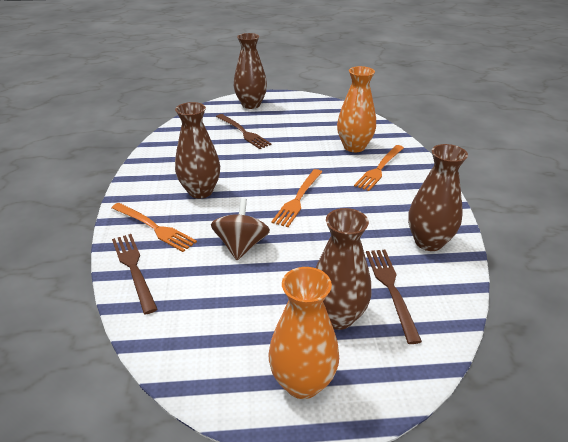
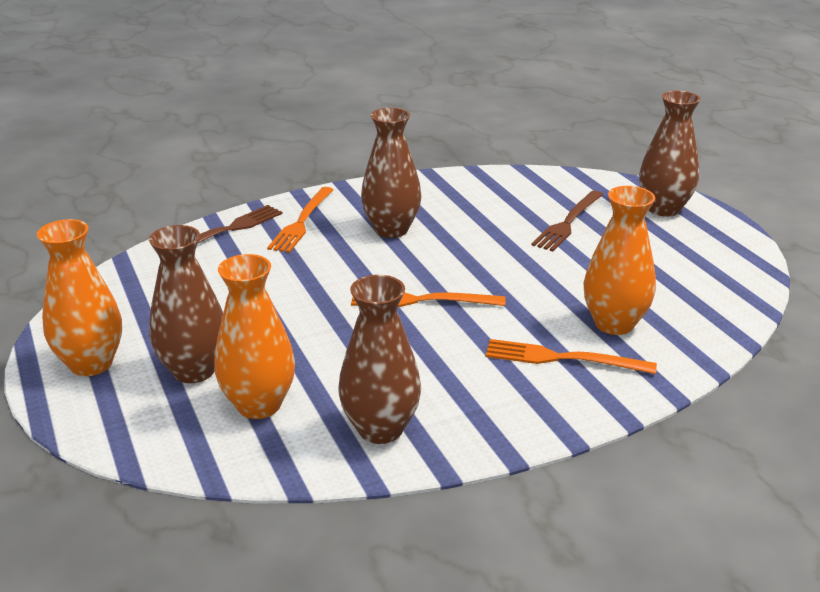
camera: 70 degrees right, 5 degrees down
brown spinning top [211,198,270,260] -> none
brown fork [366,250,422,344] -> orange vase [214,254,295,419]

